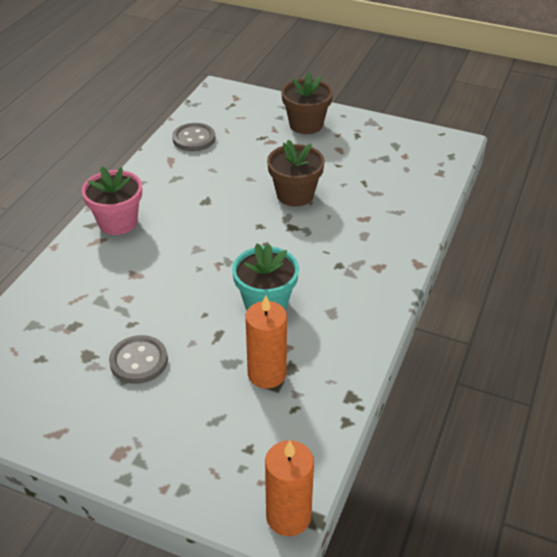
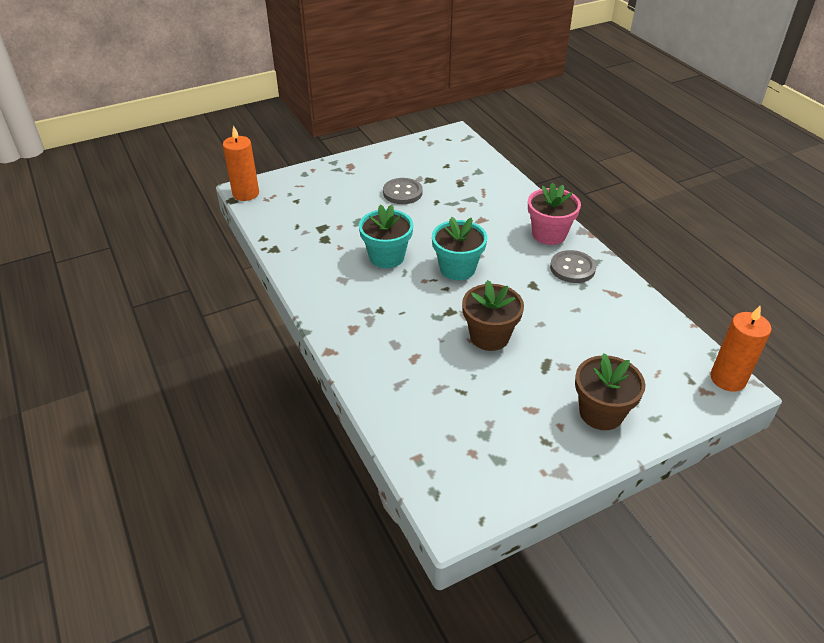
camera: 130 degrees right, 0 degrees up
grey button [172,123,215,151] -> grey button moved to [550,250,596,283]
orange candle [245,295,287,389] -> orange candle moved to [710,305,772,392]
none -> turquoise flower pot [432,217,487,280]

